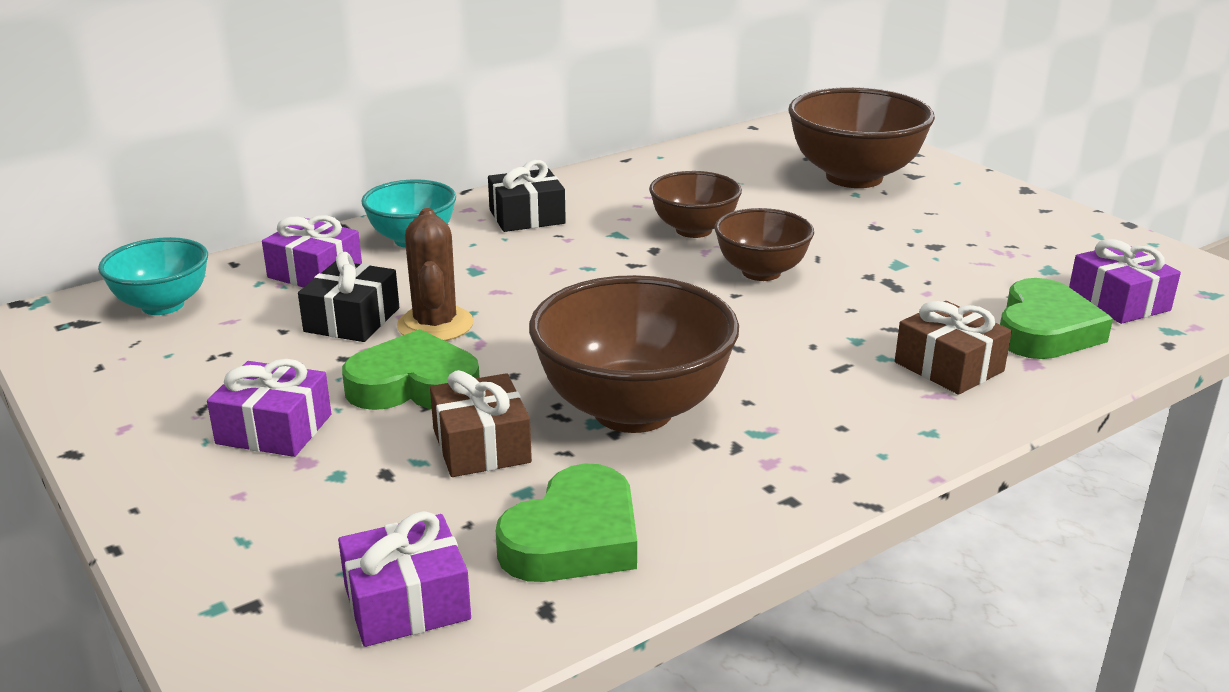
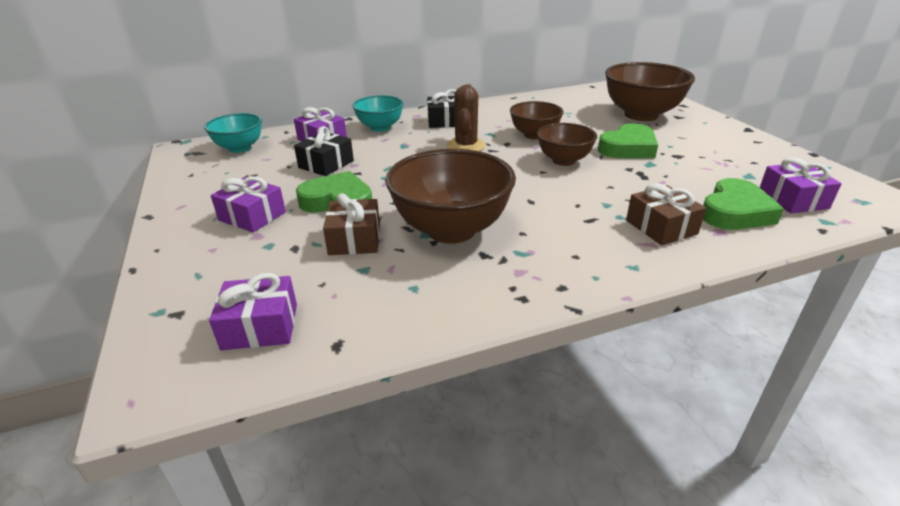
camera: 15 degrees right, 5 degrees up
brown cactus [397,208,474,341] -> brown cactus moved to [447,84,486,151]
green heart [496,463,637,582] -> green heart moved to [598,123,658,158]

